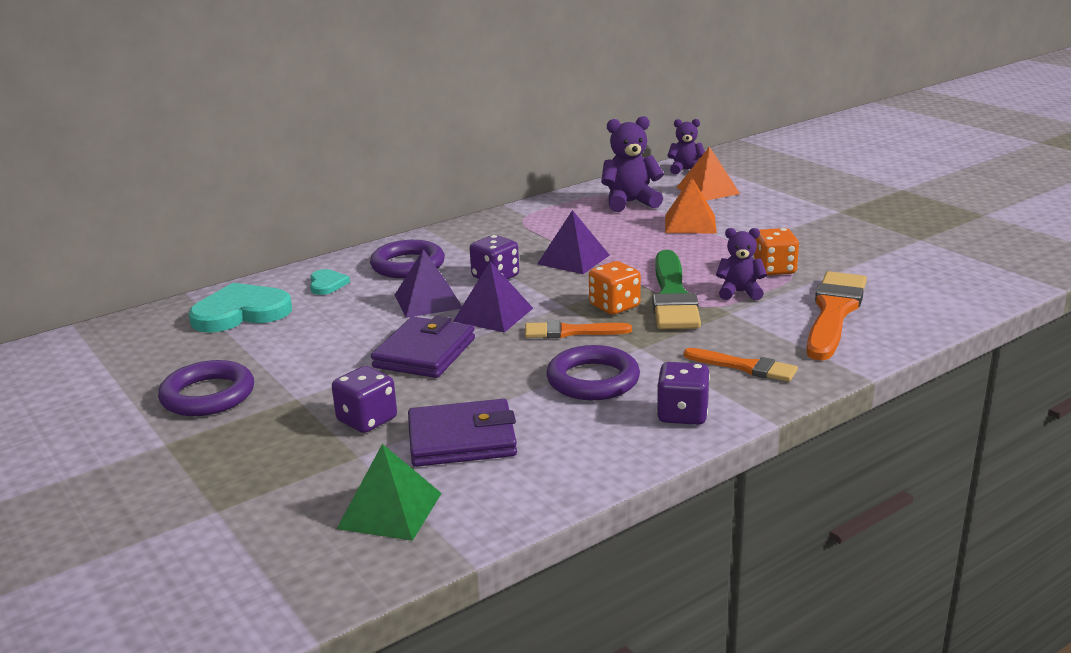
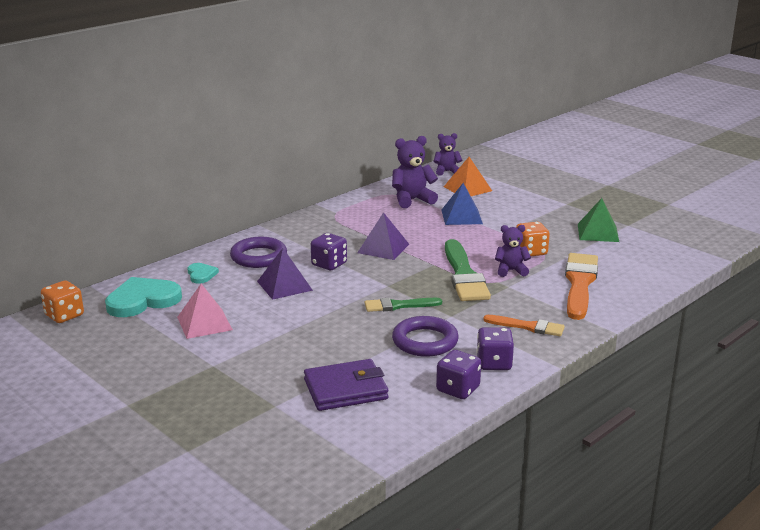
camera: 10 degrees left, 0 degrees up
purple ring [158,360,254,416] -> none
purple dice [332,366,397,433] -> purple dice moved to [436,350,481,399]
green pyramid [337,444,442,541] -> green pyramid moved to [578,198,619,242]
purple wallet [371,316,475,378] -> none
purple pyramid [453,261,533,333] -> none
orange brush [525,320,632,338] -> green brush [365,298,442,312]
orange dice [589,261,641,315] -> orange dice moved to [41,280,84,323]
orange pyramid [665,177,717,233] -> blue pyramid [441,183,483,225]
none -> pink pyramid [177,284,233,339]

